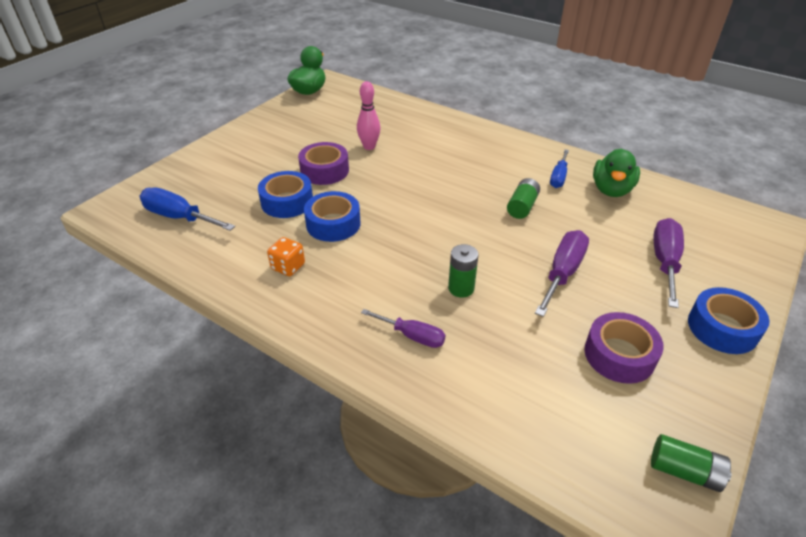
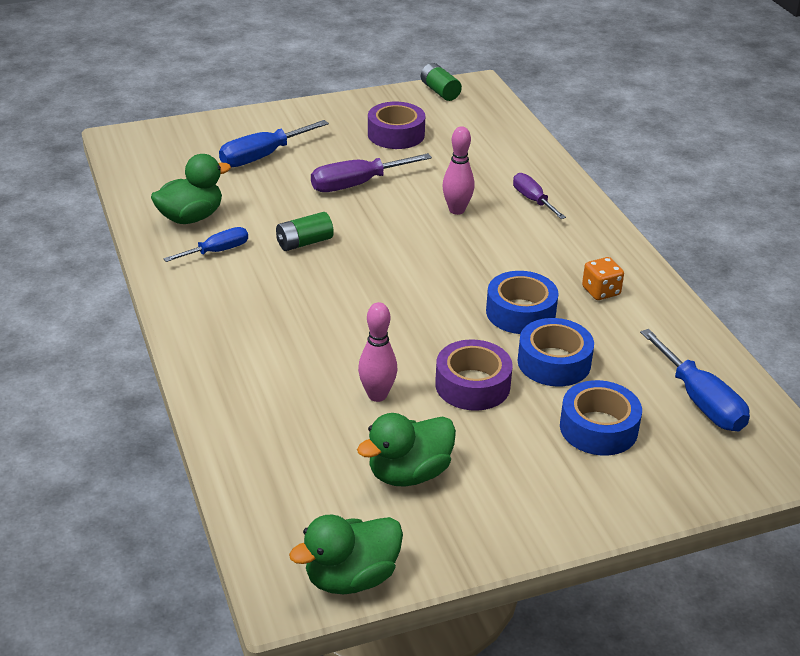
camera: 145 degrees left, 5 degrees down
green battery [448,244,478,298] -> pink bowling pin [442,126,475,215]
purple screwdriver [653,218,684,308] -> blue screwdriver [219,120,329,167]
blue tape [688,287,770,354] -> blue tape moved to [560,380,642,456]
none -> green duck [357,413,456,487]

